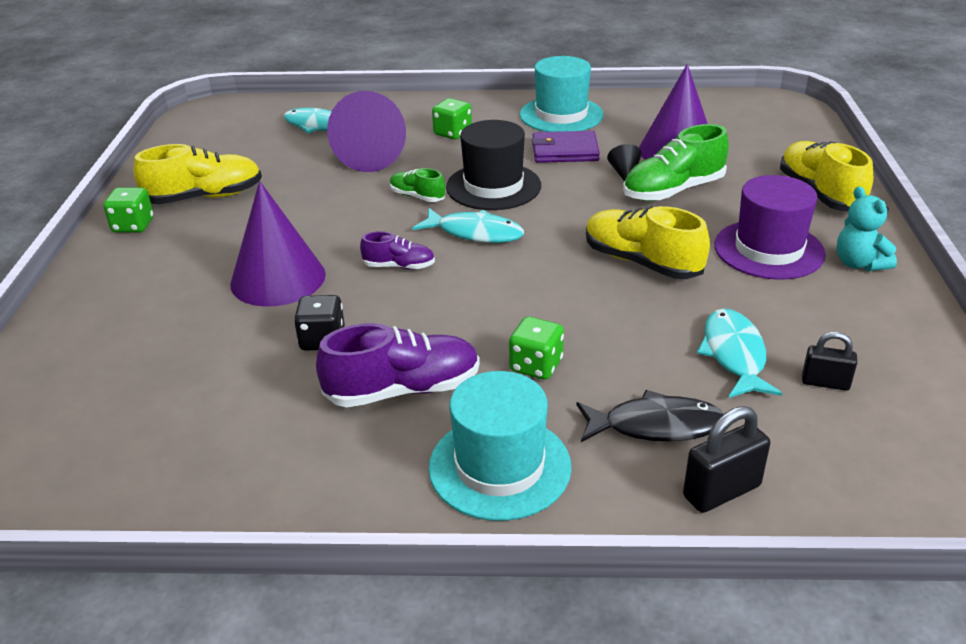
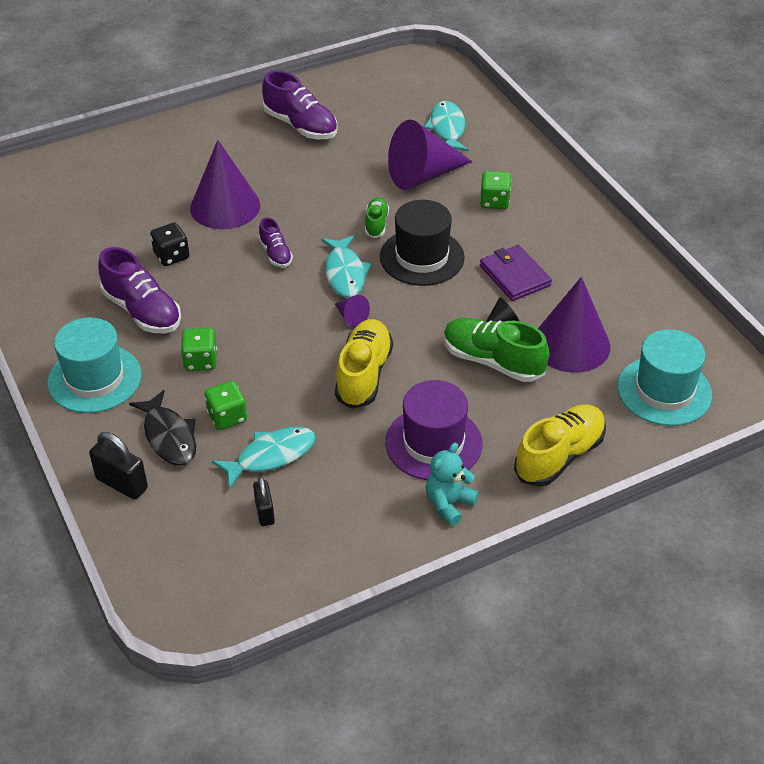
camera: 60 degrees right, 10 degrees up
green dice [103,188,153,233] -> green dice moved to [204,381,247,430]
yellow shoe [133,144,262,204] -> purple shoe [262,70,338,139]
turquoise hat [520,56,604,132] -> turquoise hat moved to [617,329,712,426]
none -> purple cone [335,295,370,327]

